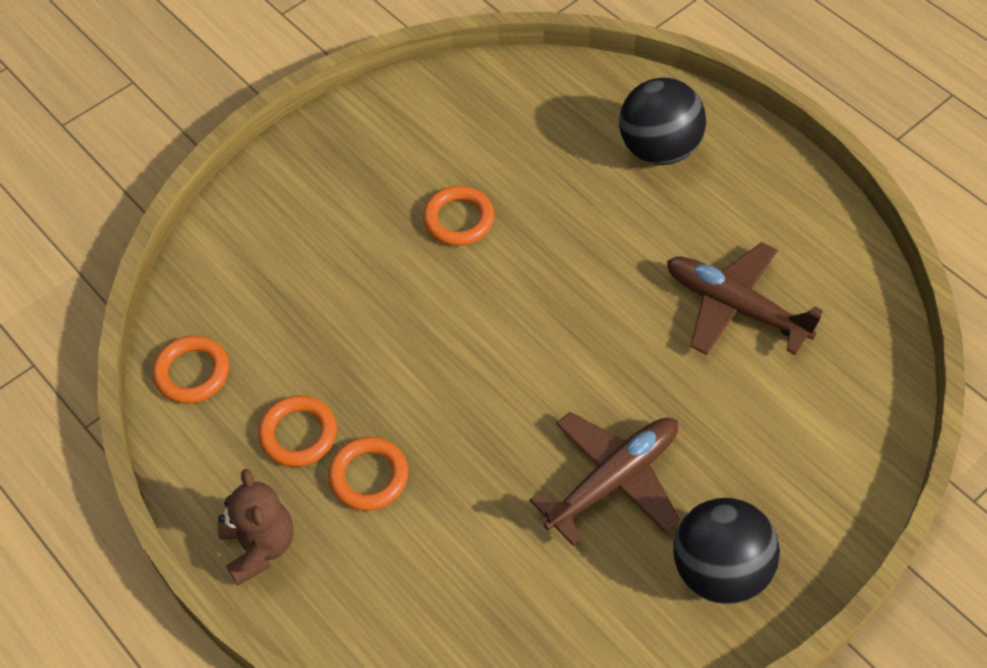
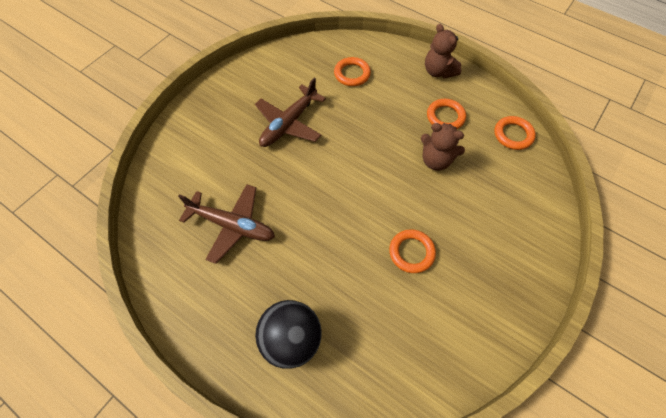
camera: 165 degrees right, 5 degrees up
orange ring [328,437,408,511] -> orange ring moved to [334,57,371,86]
black ball [673,498,780,604] -> none
none -> brown teddy bear [421,123,465,171]

